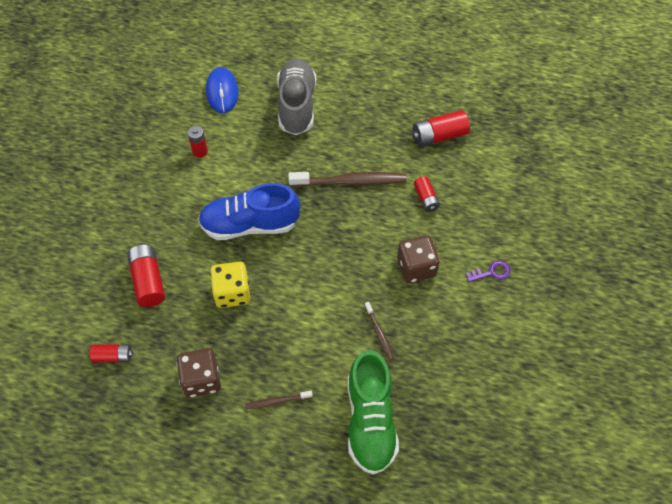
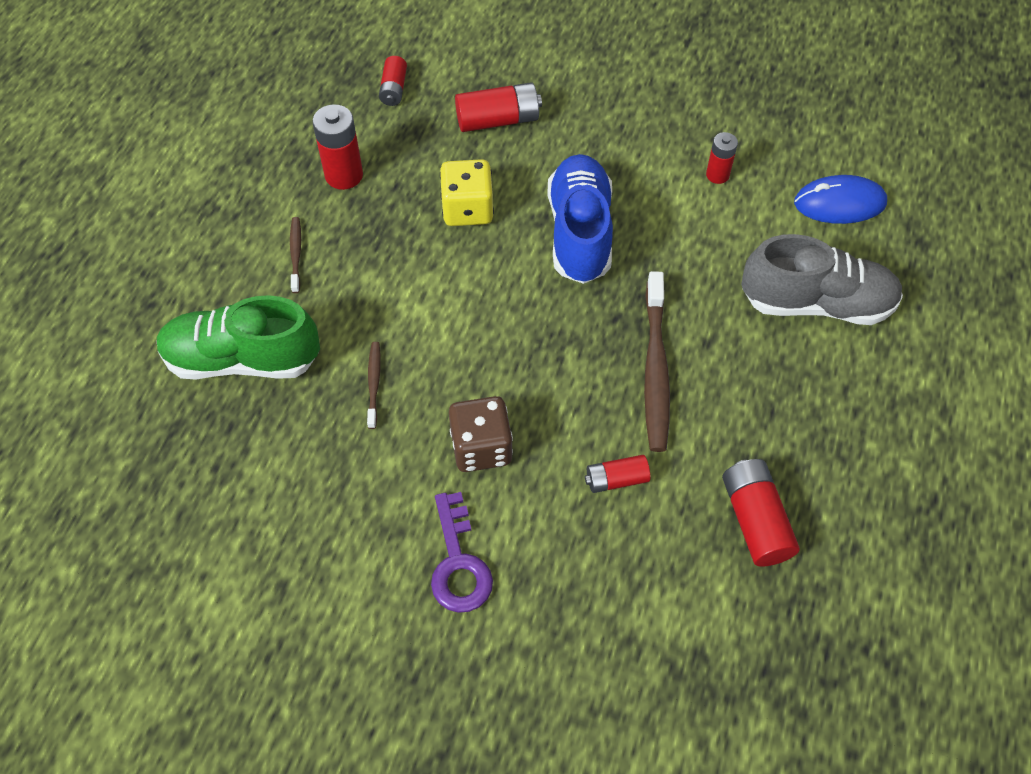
camera: 95 degrees right, 0 degrees up
brown dice [177,348,221,398] -> red battery [312,104,363,190]
brown toothbrush [365,302,394,360] -> brown toothbrush turned 105 degrees clockwise [367,342,381,429]
purple key [466,261,511,282] -> purple key [431,492,493,613], size x1.62

